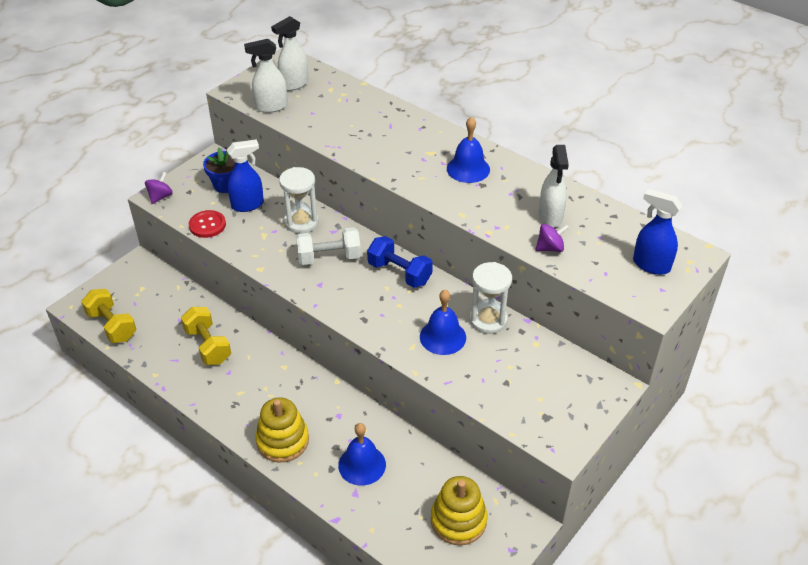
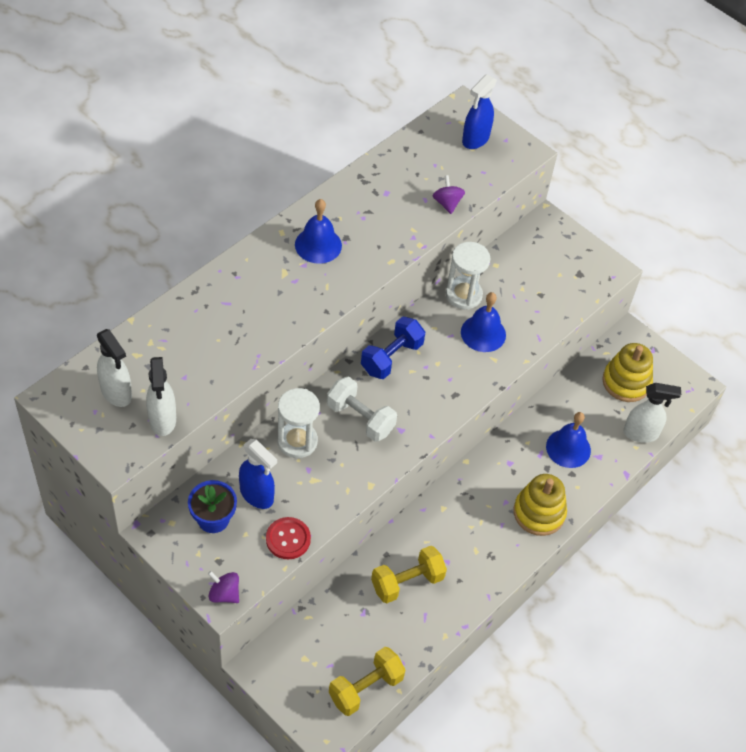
camera: 90 degrees left, 10 degrees up
blue spray bottle [227,139,264,212] -> blue spray bottle turned 150 degrees clockwise [239,439,277,509]
white dumbbell [296,227,361,265] -> white dumbbell turned 45 degrees counterclockwise [327,377,397,442]
white spray bottle [539,145,569,227] -> white spray bottle moved to [623,383,681,443]

